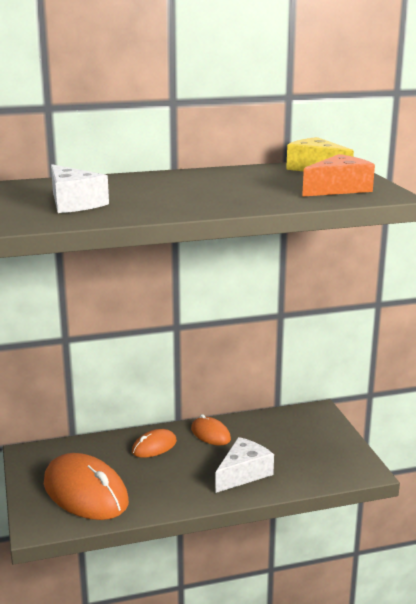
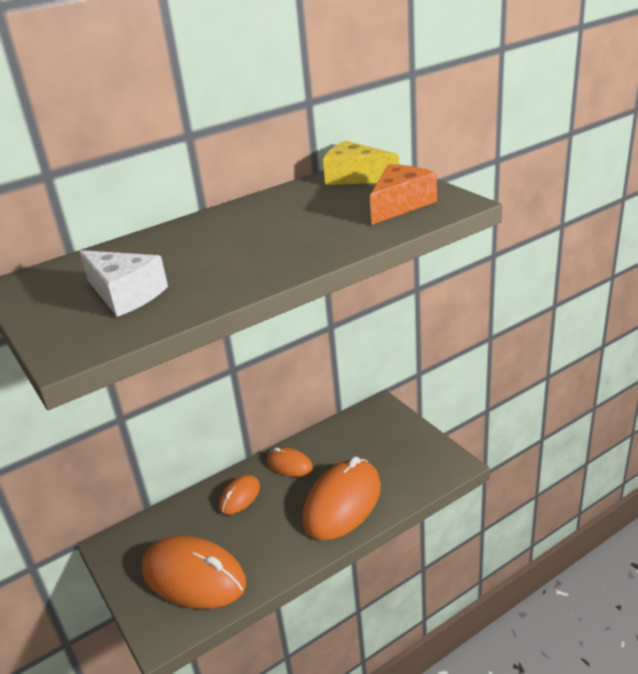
camera: 15 degrees left, 10 degrees up
white cheese [215,437,274,493] -> orange mouse [302,457,381,540]

